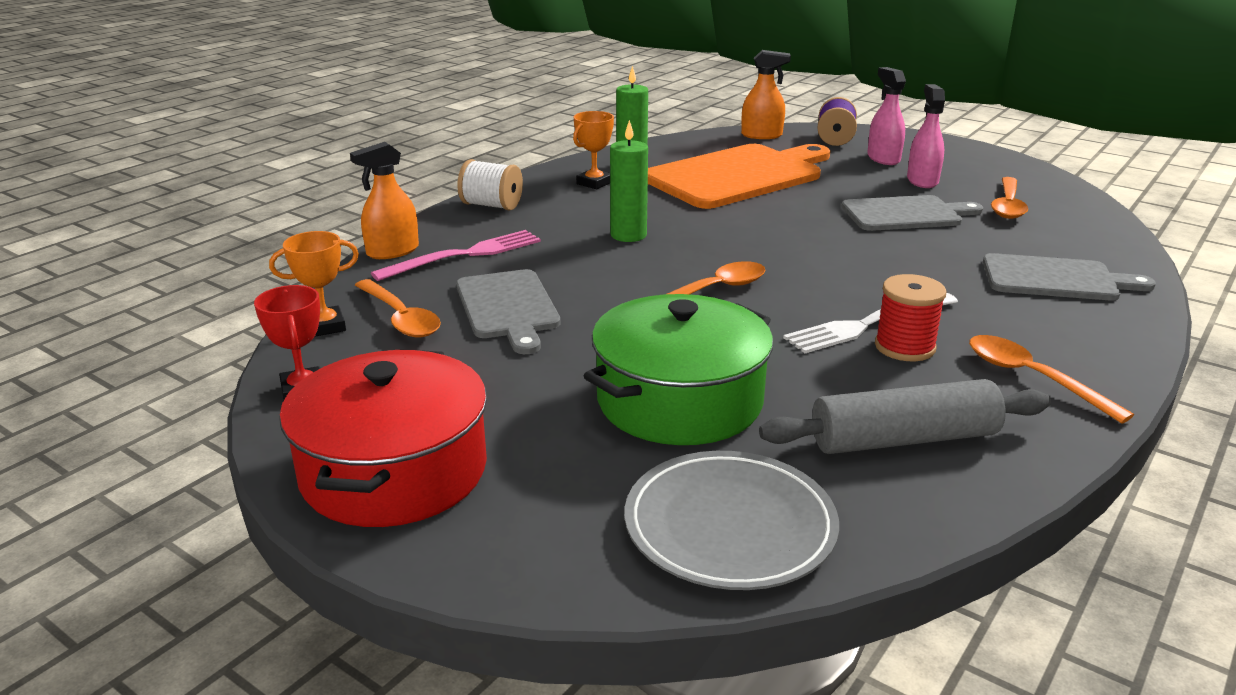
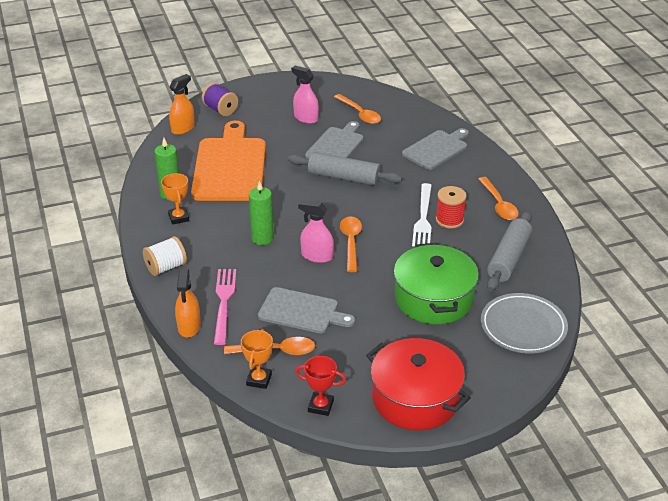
camera: 55 degrees left, 10 degrees up
pink spray bottle [867,67,906,165] -> pink spray bottle moved to [298,200,334,263]
orange spoon [969,335,1134,424] -> orange spoon turned 105 degrees counterclockwise [479,177,519,220]
none -> grey rolling pin [288,152,402,186]

